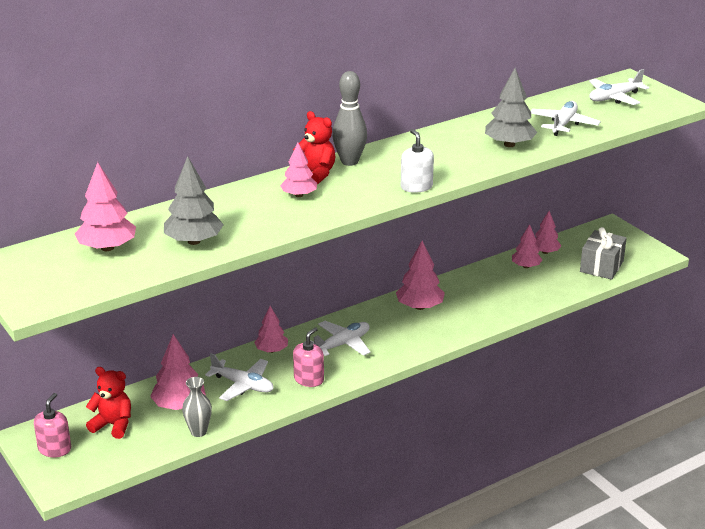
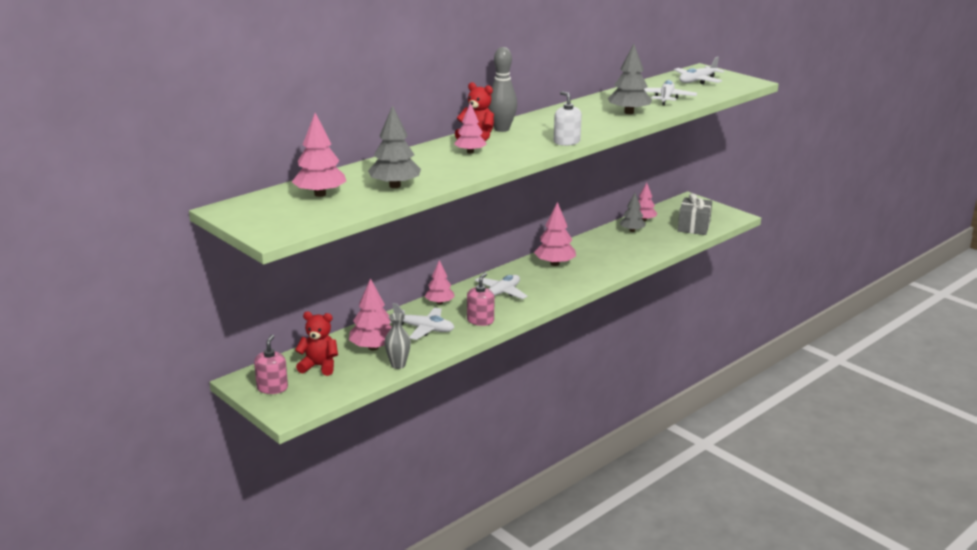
camera: 10 degrees left, 5 degrees down
pink tree [512,224,542,268] -> grey tree [620,193,646,232]

